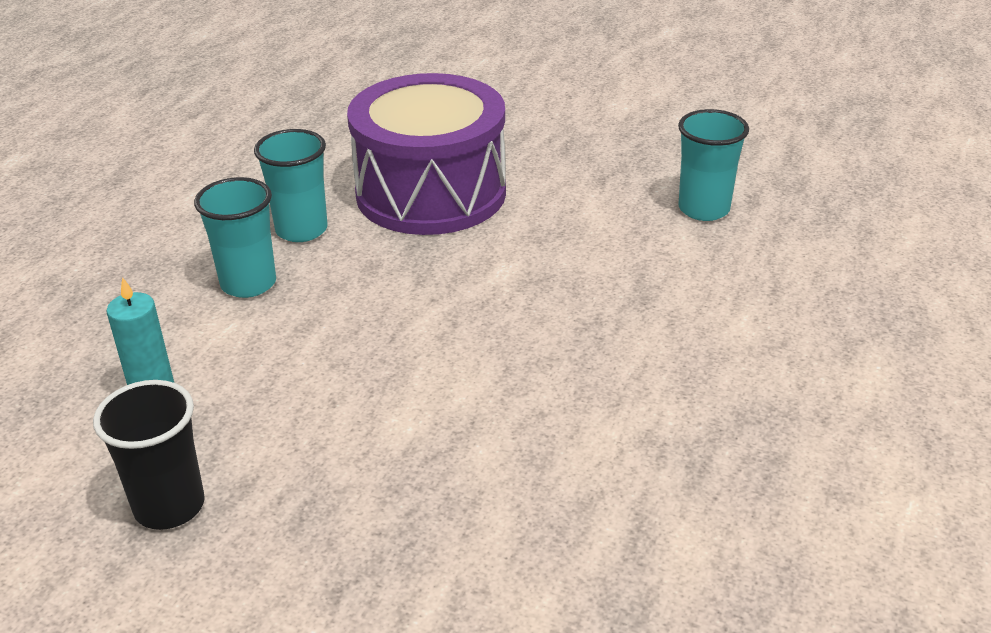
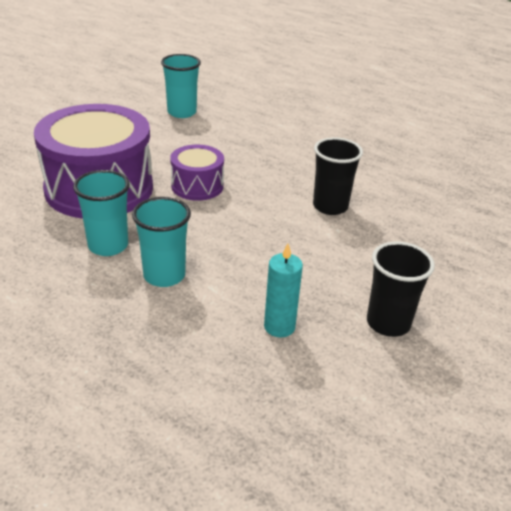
camera: 80 degrees left, 0 degrees up
none -> purple drum [170,145,224,201]
none -> black cup [313,137,363,215]

